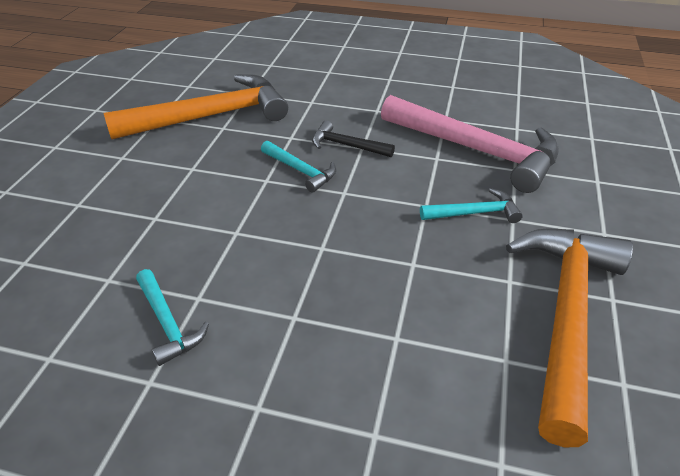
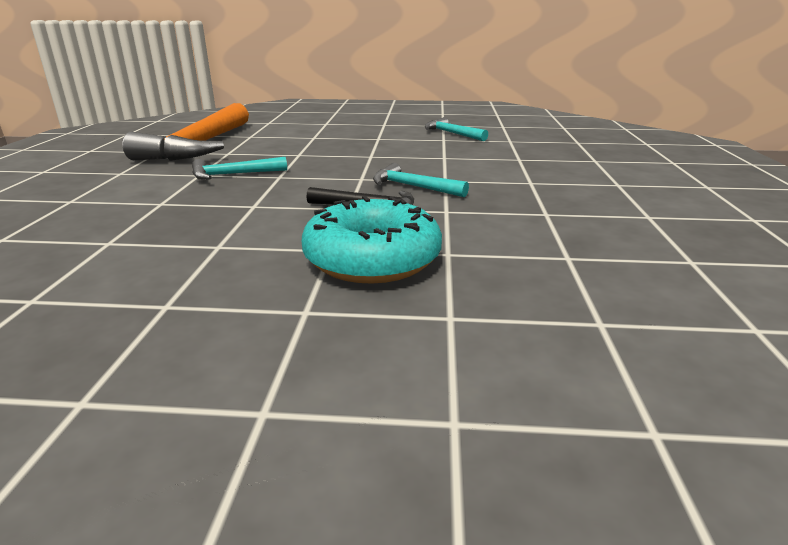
camera: 170 degrees right, 15 degrees down
orange hammer [104,74,288,139] -> none
pink hammer [381,95,559,193] -> none
none -> turquoise donut [302,196,442,284]

